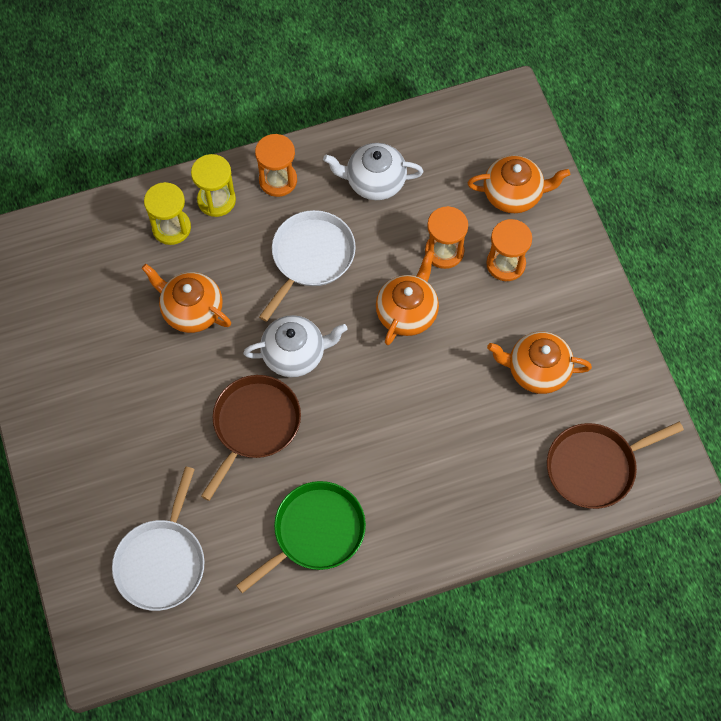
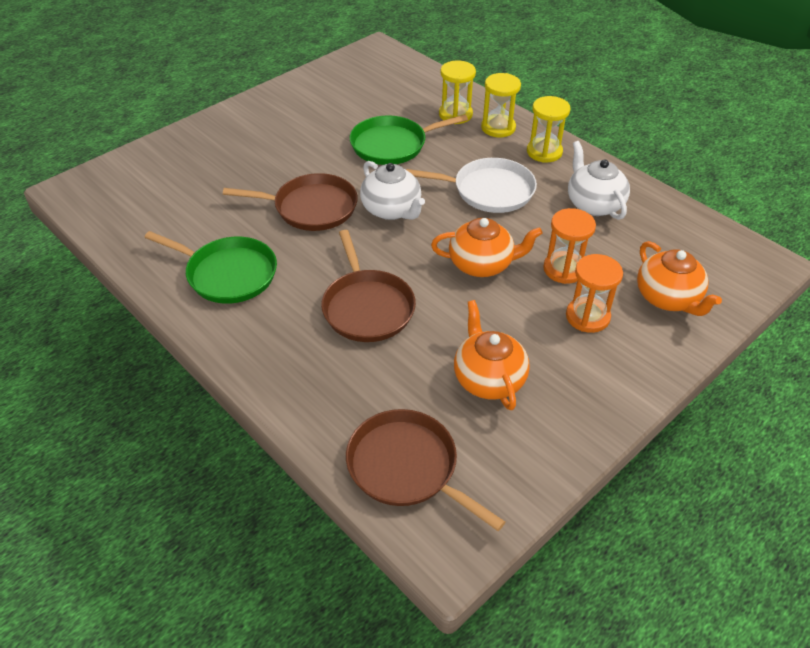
camera: 65 degrees right, 20 degrees down
white pan [112,467,205,611] -> none
orange teapot [141,264,231,333] -> green pan [350,115,468,165]
orange hourglass [255,134,297,197] -> yellow hourglass [527,96,571,163]
none -> brown pan [321,230,416,342]

